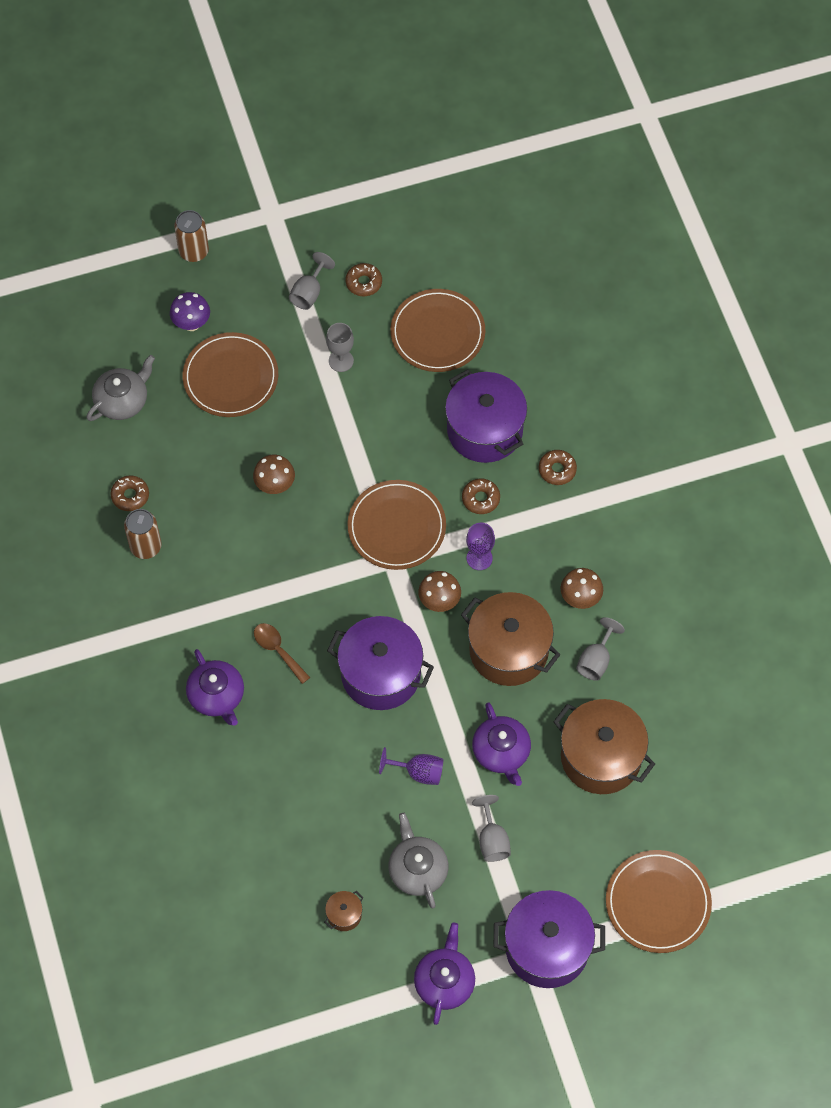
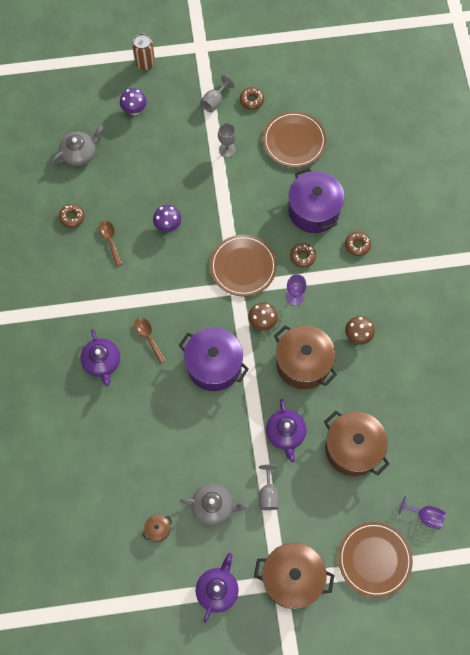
camera: 10 degrees right, 5 degrees up
brown can [124,509,161,559] -> none
brown plate [183,332,278,417] -> none
brown mushroom [253,455,295,494] -> purple mushroom [153,205,181,232]
purple goblet [379,747,443,785] -> purple goblet moved to [399,496,446,530]
grey teapot [389,813,448,908] -> grey teapot turned 105 degrees clockwise [180,484,249,526]
purple pot [494,890,605,988] -> brown pot [254,543,335,609]
grey goblet [576,617,625,681] -> none
none -> brown spoon [99,221,122,266]

